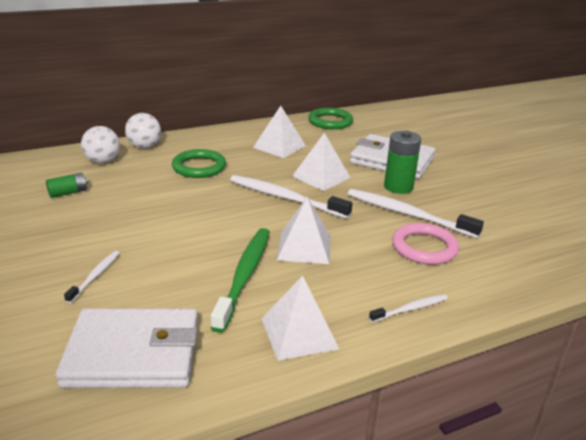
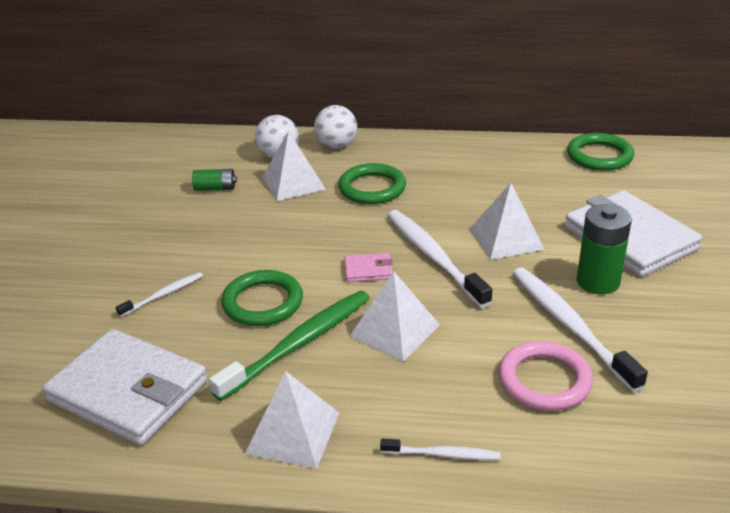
camera: 35 degrees right, 5 degrees up
white pyramid [253,106,306,158] -> white pyramid moved to [262,131,326,201]
none -> green ring [221,270,303,326]
none -> pink wallet [344,253,393,282]

